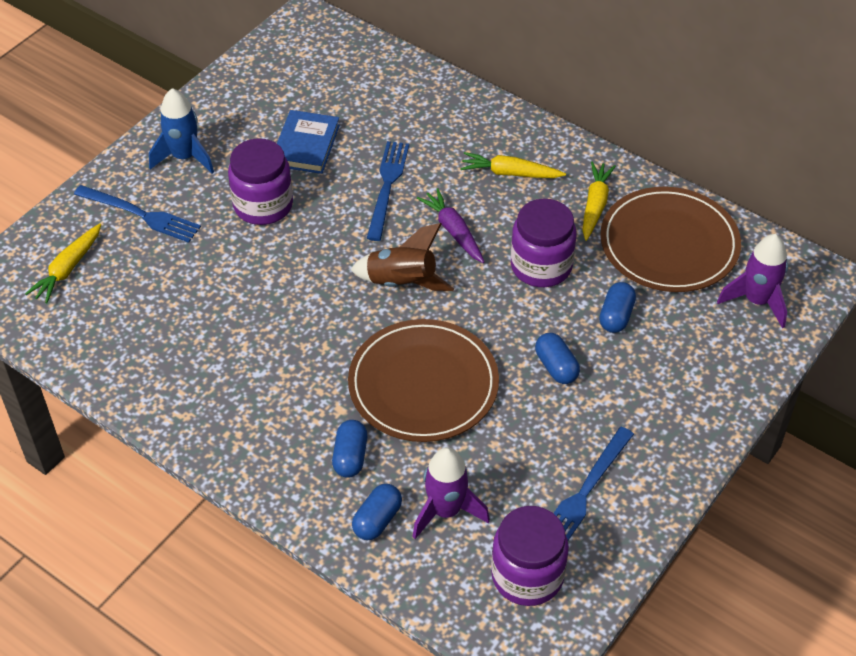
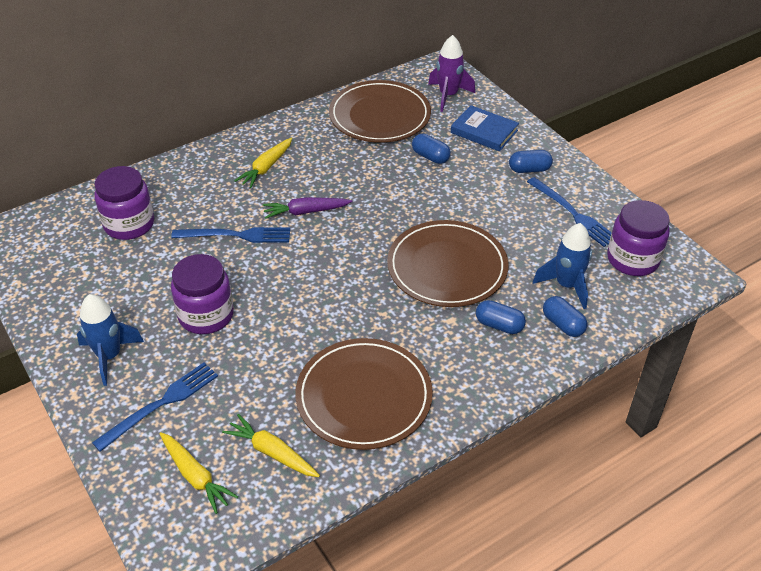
camera: 70 degrees left, 5 degrees down
blue book [277,110,340,174] -> blue book moved to [451,105,519,151]
brown rocket [351,223,454,291] -> none
blue fork [367,141,409,241] -> blue fork turned 150 degrees clockwise [171,227,290,243]
purple rocket [413,447,490,539] -> blue rocket [533,223,592,309]
purple jar [511,199,576,287] -> purple jar moved to [94,166,154,240]
blue capsule [535,333,580,384] -> blue capsule moved to [509,150,553,173]
yellow carrot [582,161,616,241] -> yellow carrot moved to [222,414,320,477]
none -> brown plate [295,338,433,450]

